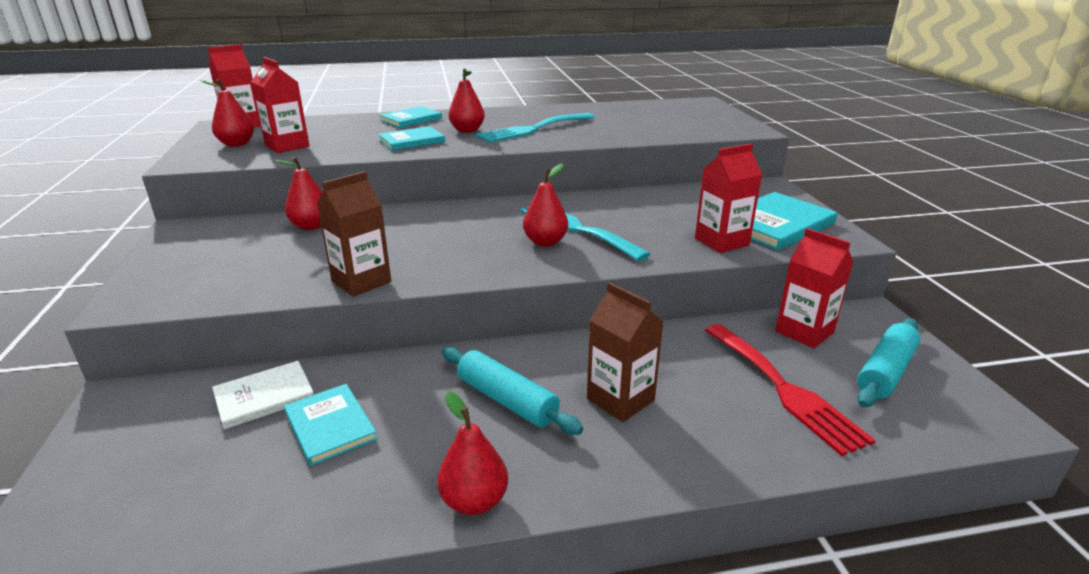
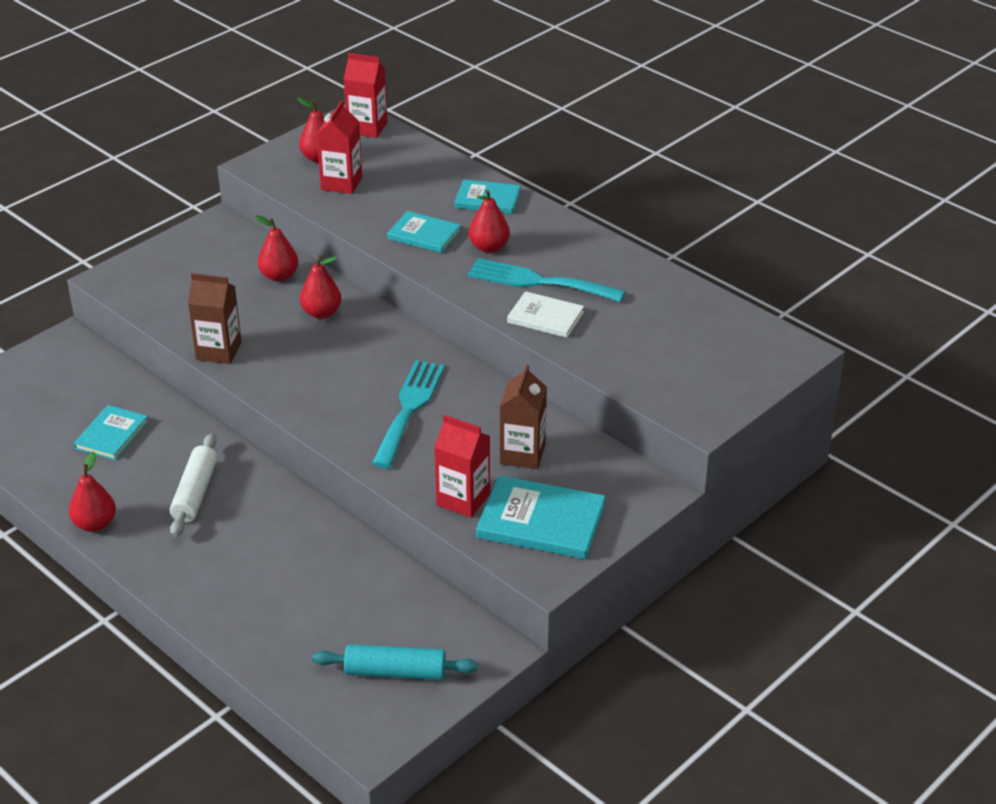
camera: 55 degrees right, 10 degrees up
white book [212,361,314,429] -> white book moved to [507,291,584,338]
turquoise rolling pin [442,346,583,435] -> white rolling pin [170,433,217,537]
red pear [523,163,568,247] -> red pear moved to [300,255,341,319]
brown carton [587,282,663,422] -> brown carton moved to [500,365,547,469]
red fork [705,324,876,456] -> none
red carton [775,228,854,348] -> none

